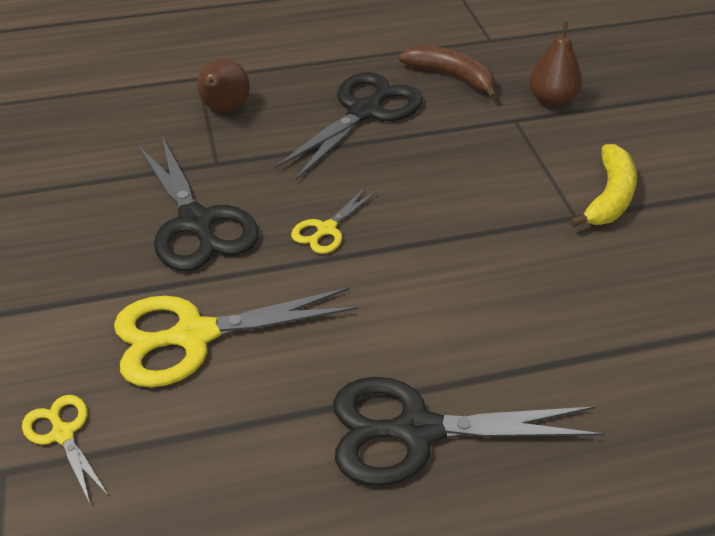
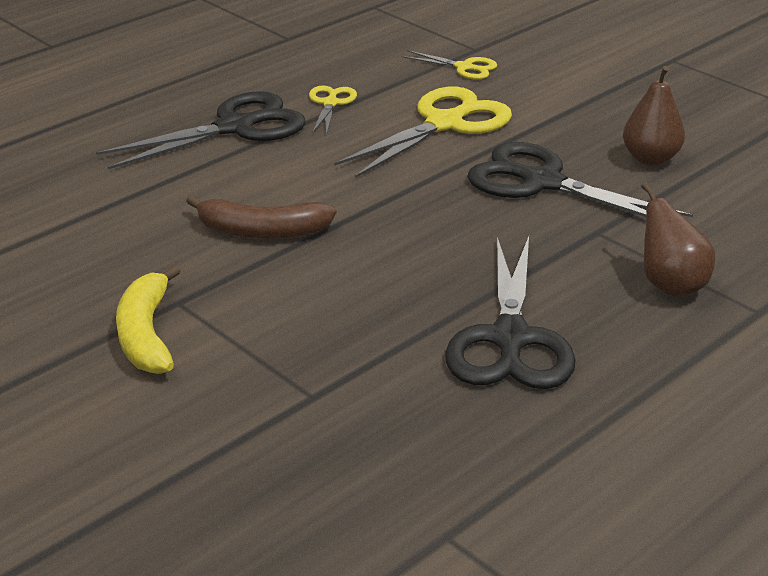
camera: 150 degrees right, 10 degrees down
yellow scissors [291,187,377,254] -> yellow scissors moved to [309,85,357,136]
brown banana [398,45,497,99] -> brown banana moved to [186,195,336,239]
brown pear [529,21,582,107] -> brown pear moved to [623,66,685,165]

